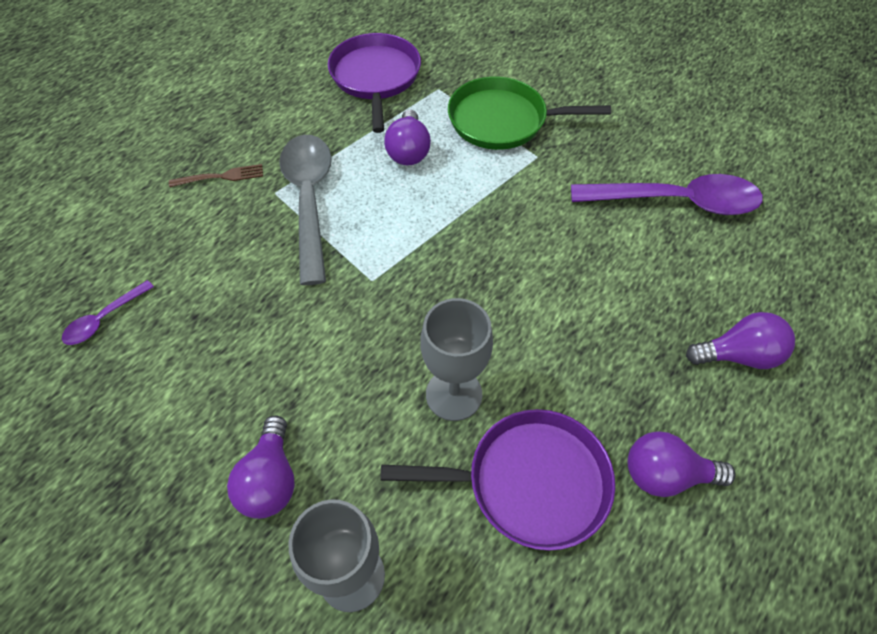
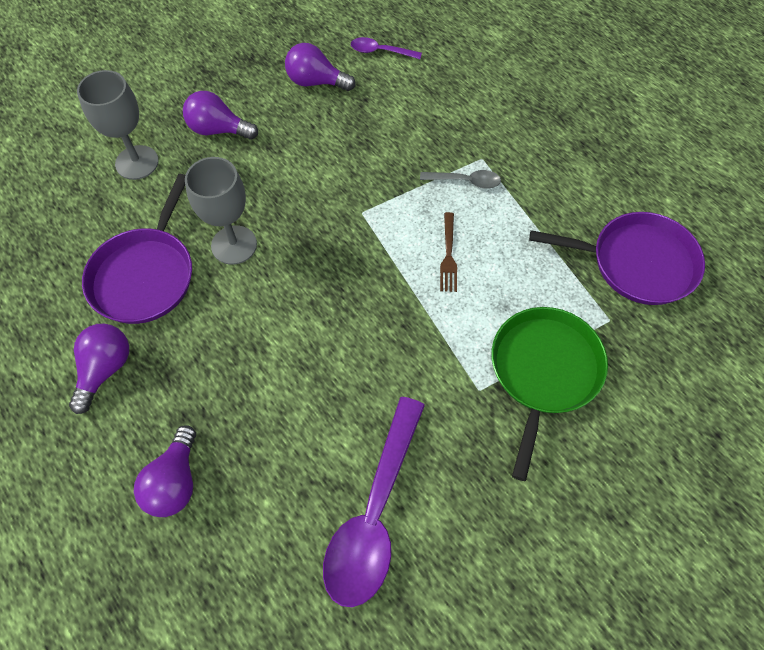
camera: 105 degrees right, 5 degrees up
purple spoon [62,280,154,345] -> purple spoon turned 45 degrees counterclockwise [351,37,422,59]
brown fork [169,164,263,187] -> brown fork moved to [440,212,457,292]
grey spoon [279,135,332,285] -> grey spoon [420,170,501,189], size x0.47
purple light bulb [384,110,431,165] -> purple light bulb moved to [285,43,356,91]

